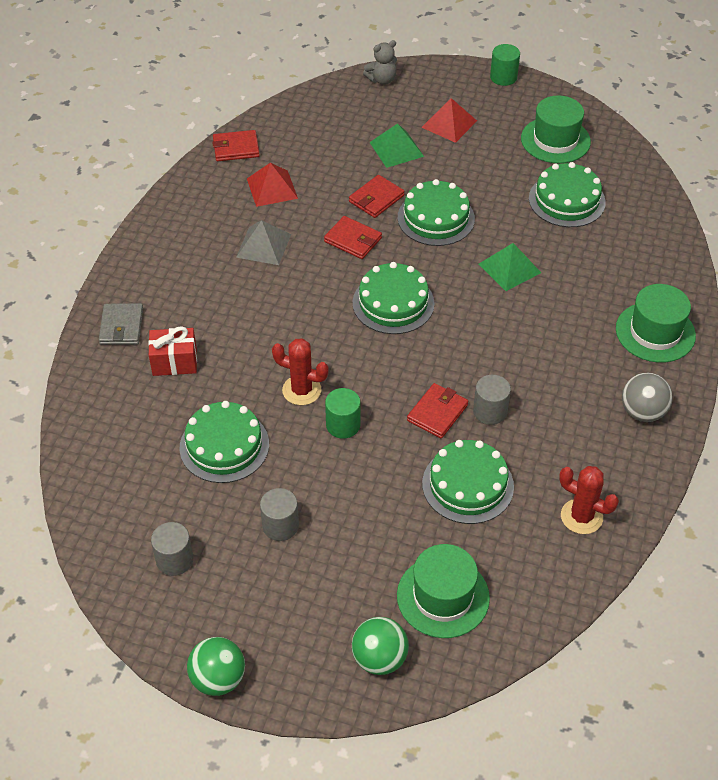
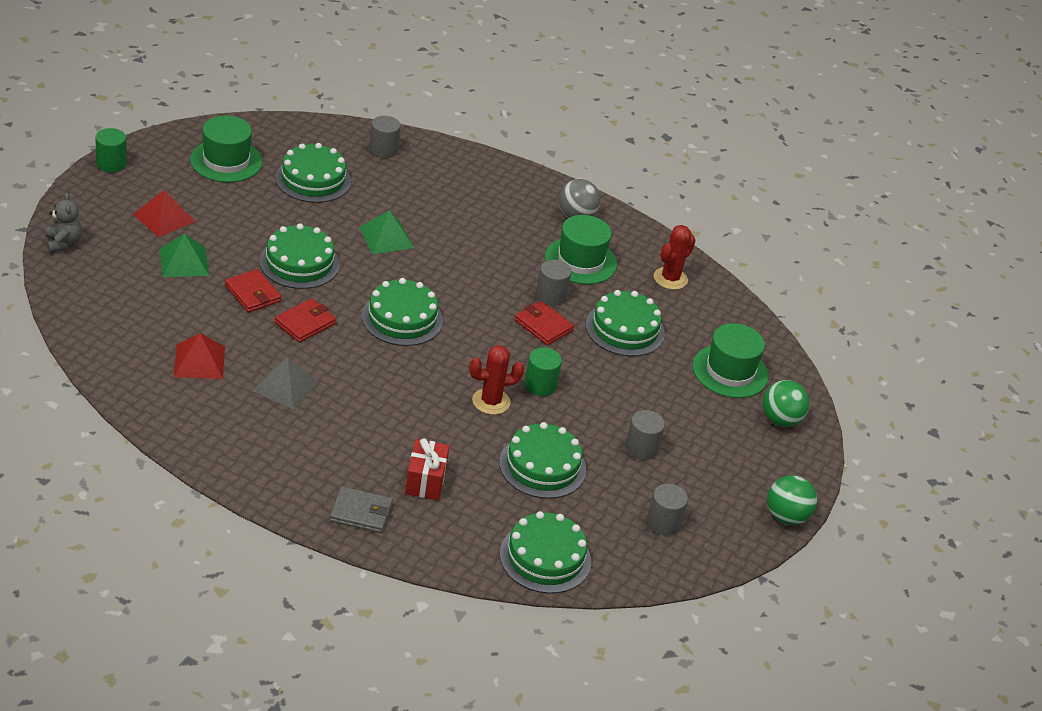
camera: 85 degrees left, 10 degrees down
red wallet [212,130,260,161] -> none
red cactus [272,338,329,405] -> red cactus turned 45 degrees clockwise [469,345,524,415]
green hat [616,284,696,363] -> green hat moved to [545,215,617,284]
none -> grey cylinder [369,116,401,158]
none -> green cake [500,511,591,594]

